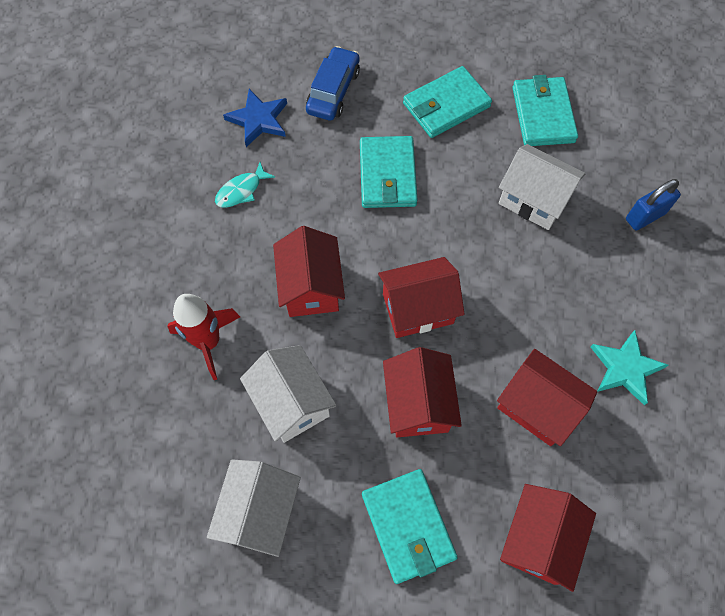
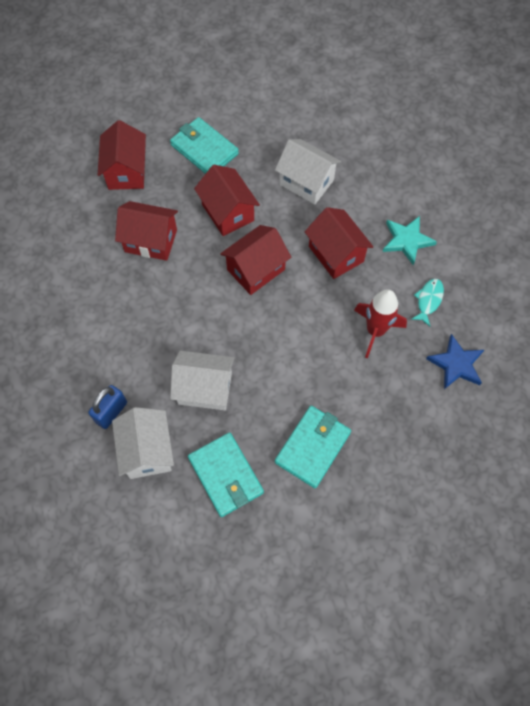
camera: 155 degrees right, 0 degrees up
red rocket [167,294,240,380] -> red rocket moved to [354,289,407,358]
white house [207,459,301,557] -> white house moved to [112,407,174,479]
blue car [306,46,360,121] -> none
turquoise wallet [360,136,418,208] -> none
turquoise star [591,330,668,405] -> turquoise star moved to [383,216,437,265]

